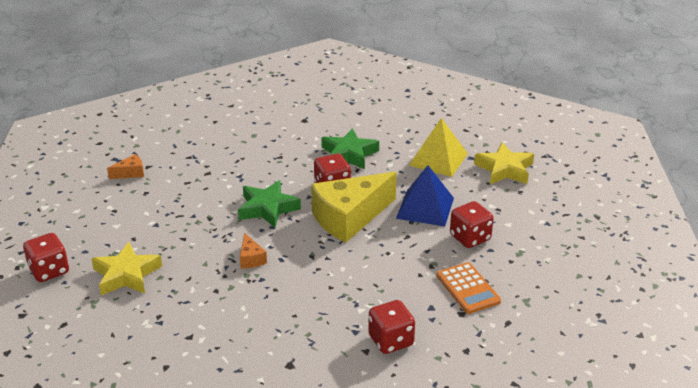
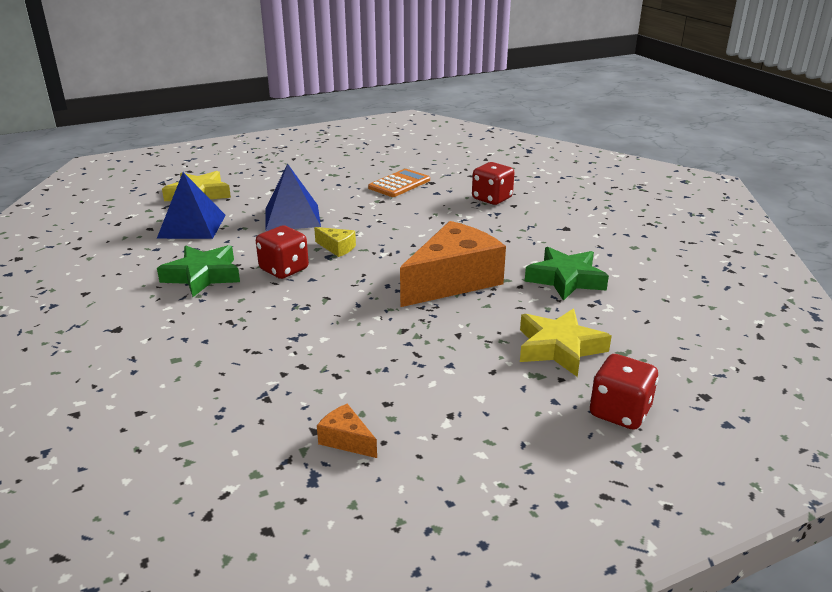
camera: 115 degrees left, 5 degrees down
green star [238,180,301,228] -> green star moved to [525,247,609,301]
orange cheese [240,233,267,269] -> orange cheese [400,221,506,307], size x2.40
yellow cheese [311,172,397,243] -> yellow cheese [314,227,356,257], size x0.42
yellow pyramid [409,118,468,177] -> blue pyramid [157,172,226,239]
red dice [450,201,494,248] -> none

